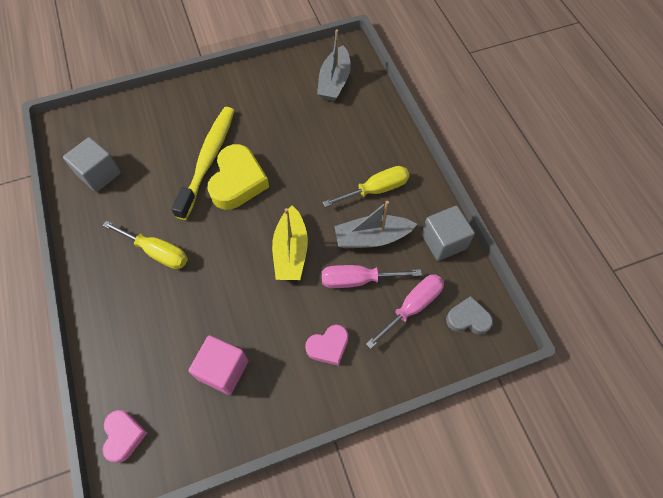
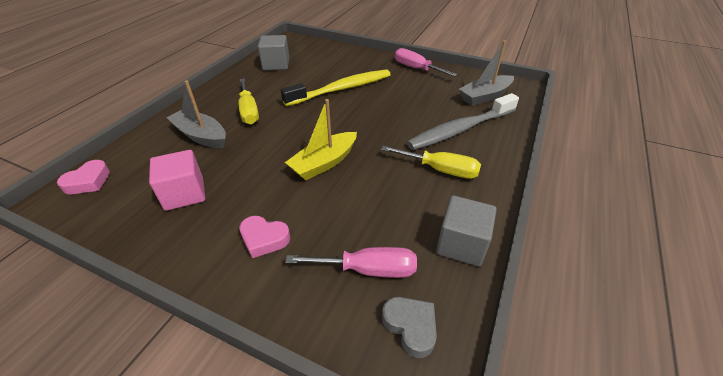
camera: 45 degrees right, 20 degrees down
yellow heart [207,144,269,210] -> none
pink screwdriver [322,265,422,288] -> pink screwdriver moved to [395,48,457,77]
grey boat [334,201,417,248] -> grey boat moved to [166,81,226,148]
none -> grey toothbrush [407,93,519,150]

